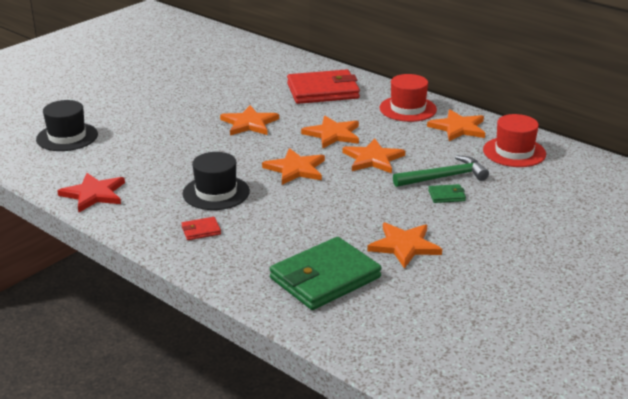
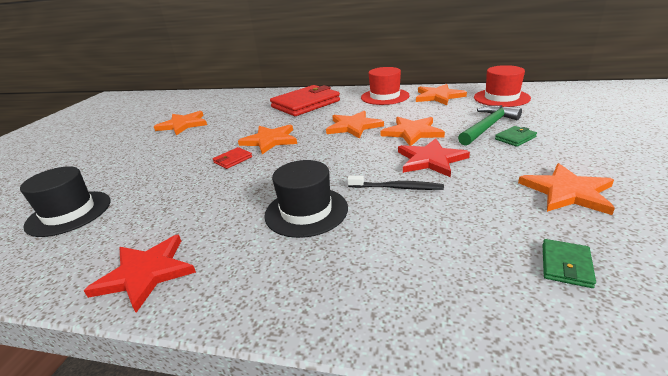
camera: 25 degrees left, 0 degrees up
red wallet [181,217,221,240] -> red wallet moved to [213,147,252,169]
orange star [262,148,325,185] -> orange star moved to [154,111,207,135]
green wallet [270,237,382,310] -> green wallet [542,239,596,288], size x0.42
none -> black toothbrush [347,175,444,190]
none -> red star [398,138,470,177]

